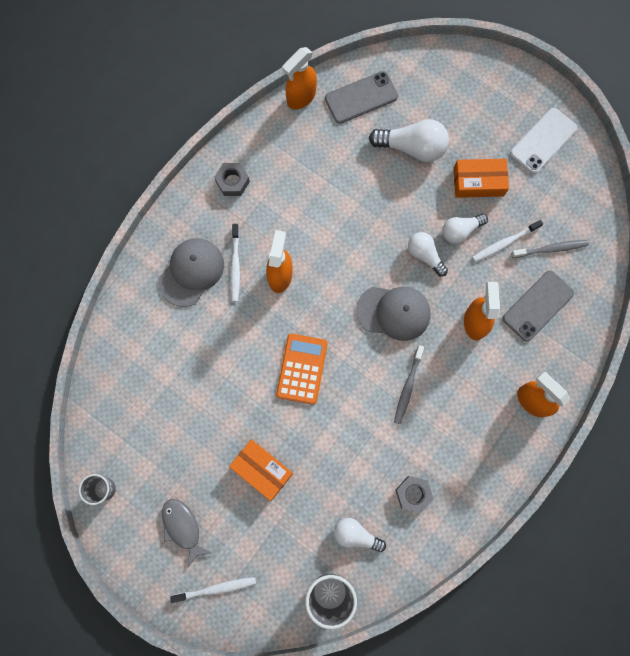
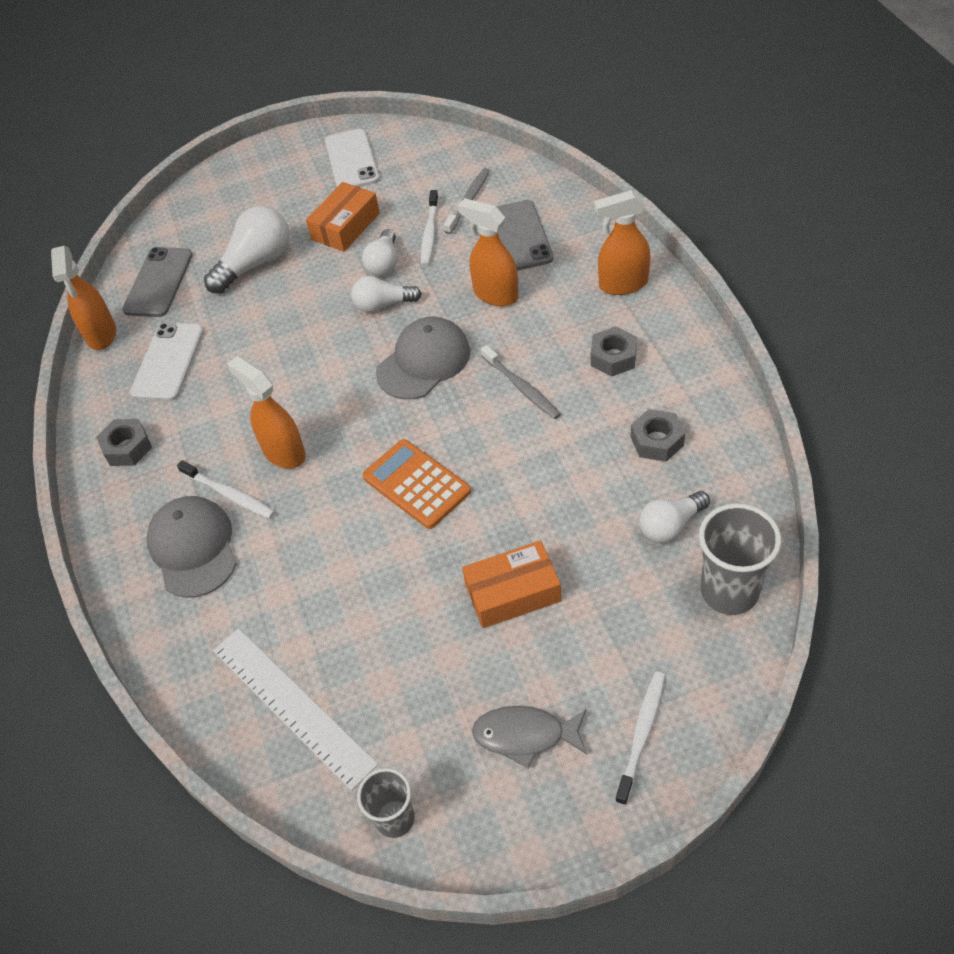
camera: 50 degrees left, 25 degrees down
none -> white phone [130,323,204,401]
none -> white ruler [213,628,378,791]
none -> grey nut [591,326,637,377]

